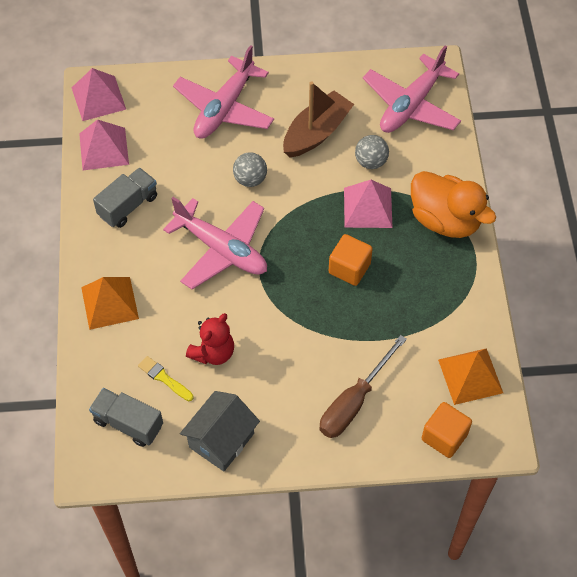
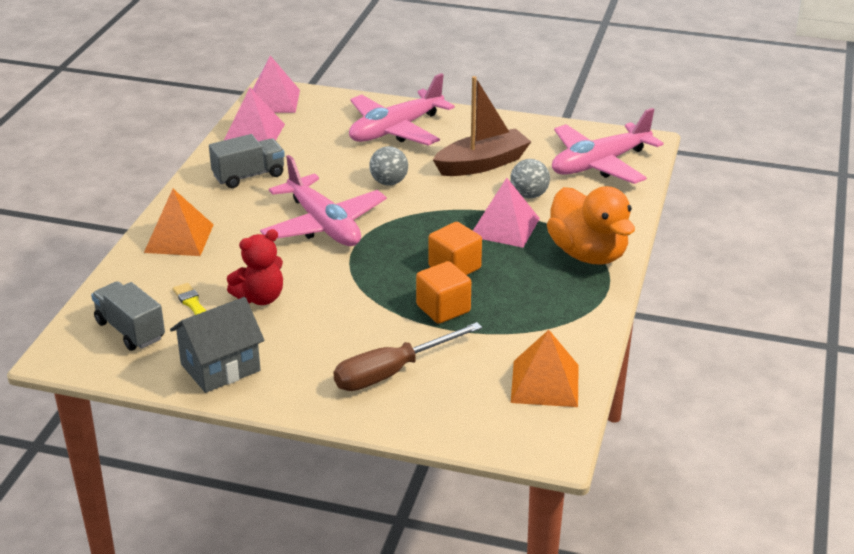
camera: 20 degrees right, 25 degrees down
orange cube [422,402,472,458] -> orange cube moved to [416,261,471,324]

